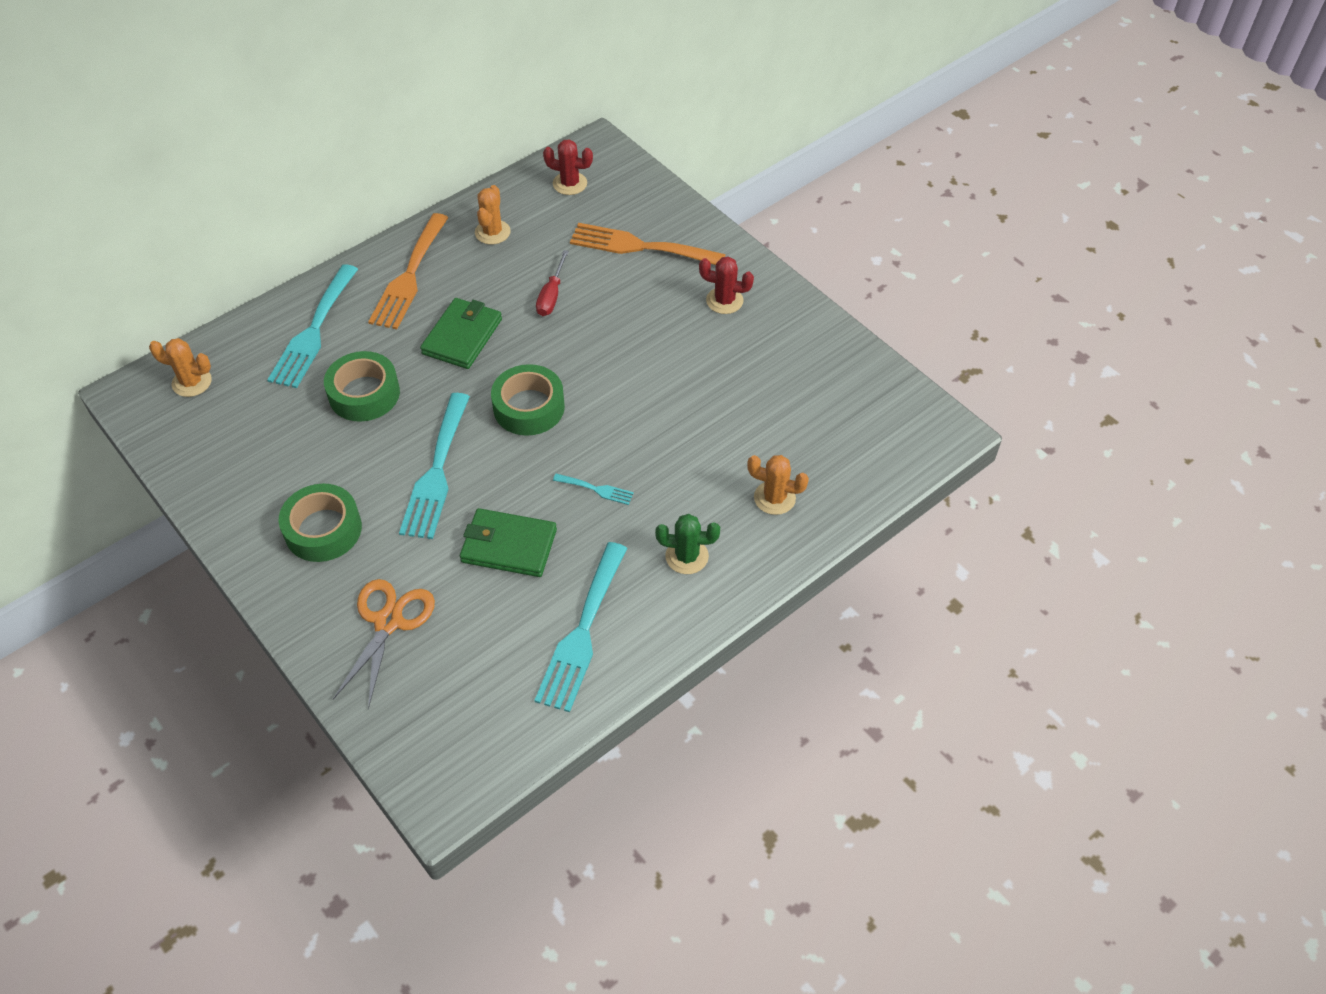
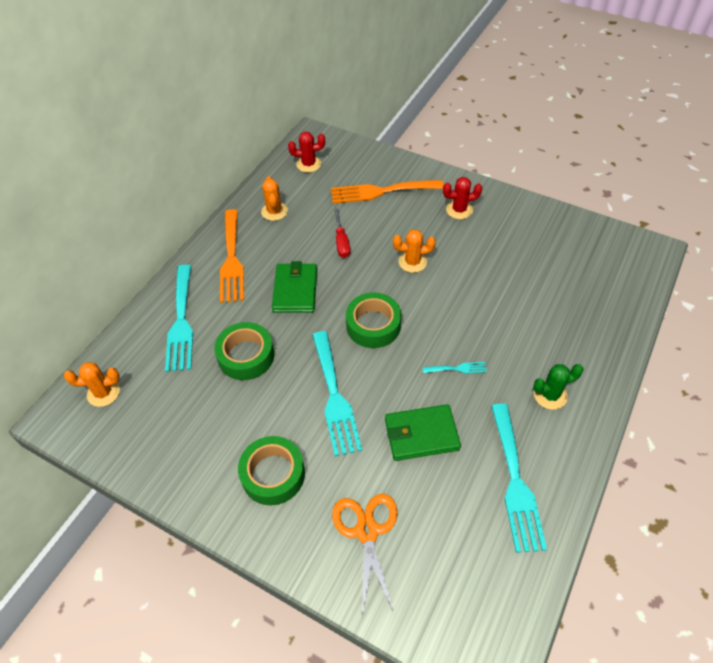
camera: 20 degrees left, 0 degrees up
orange cactus [747,455,809,515] -> orange cactus moved to [393,229,436,273]

